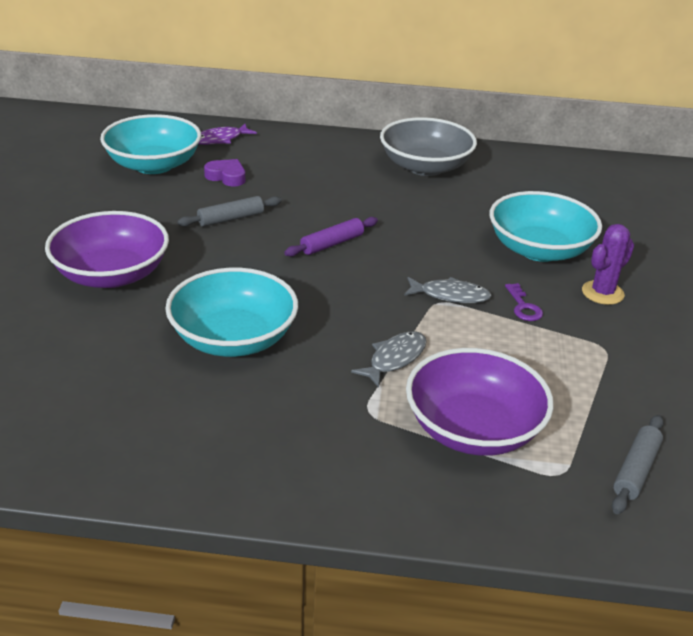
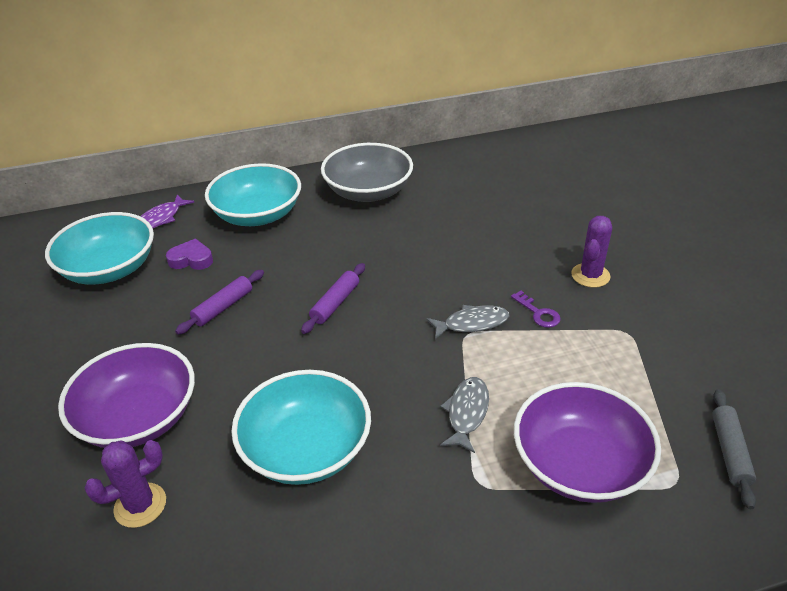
camera: 20 degrees left, 5 degrees up
grey rolling pin [177,196,282,227] -> purple rolling pin [175,270,264,334]
turquoise bowl [490,191,602,262] -> turquoise bowl moved to [205,163,301,226]
none -> purple cactus [85,440,166,528]

